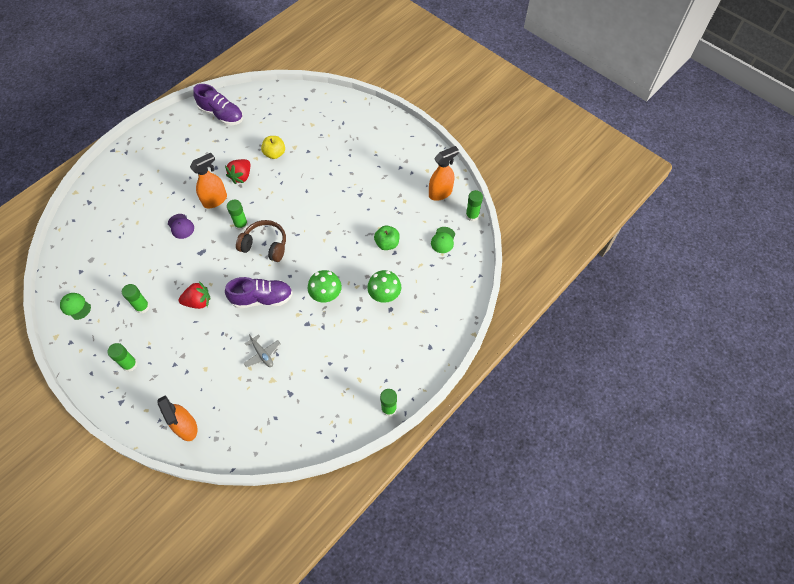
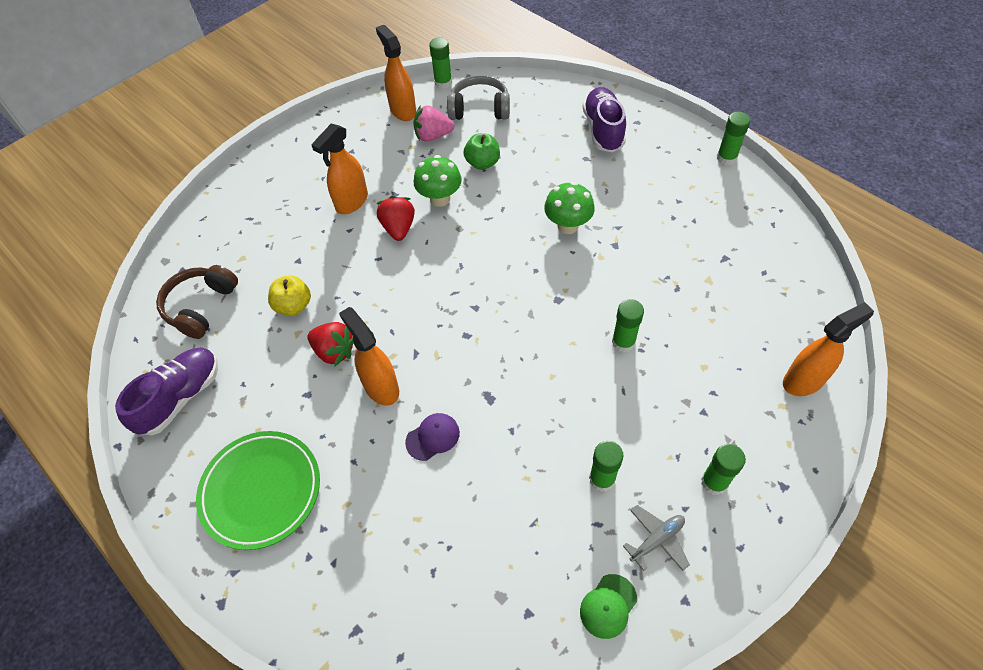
camera: 85 degrees left, 5 degrees down
red strawberry [179,281,211,309] -> red strawberry moved to [376,196,415,241]
purple shoe [225,277,293,308] -> purple shoe moved to [583,87,626,152]
green glue stick [227,200,248,231] -> green glue stick moved to [612,299,644,352]
brown headphones [236,220,286,262] -> brown headphones moved to [156,265,238,339]
grey plane [243,334,281,367] -> grey plane moved to [623,505,690,571]
green mushroom [367,270,401,303] -> green mushroom moved to [414,155,462,207]
green cap [431,227,455,253] -> grey headphones [447,75,510,120]
none -> green plate [196,431,320,550]
none -> orange spray bottle [311,124,368,214]
none -> pink strawberry [413,105,454,141]

